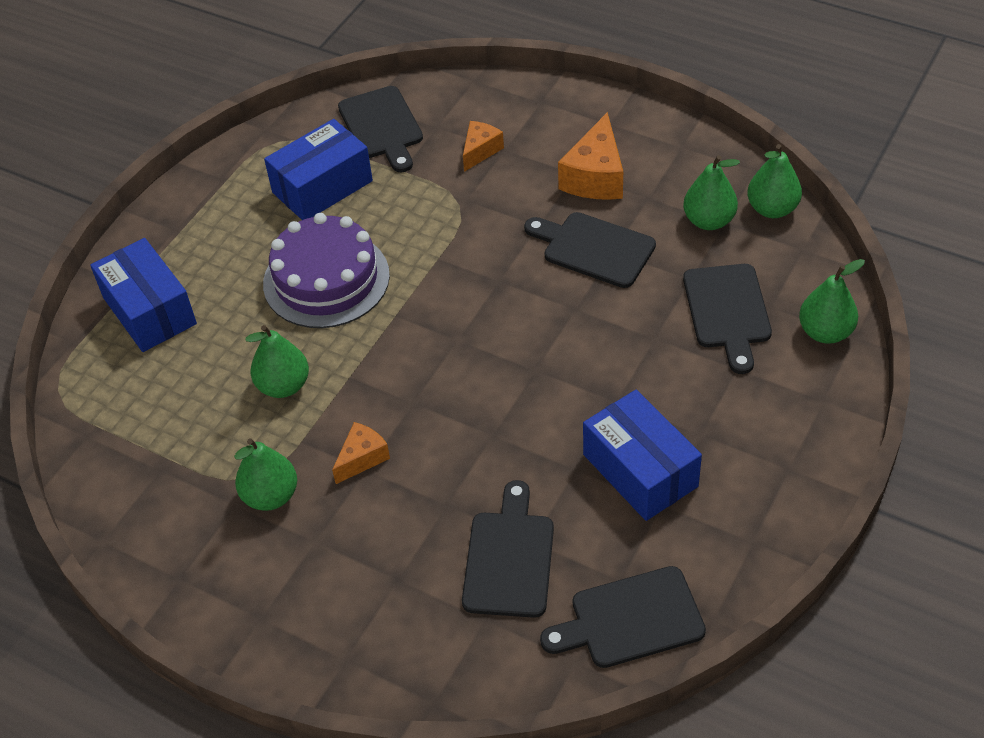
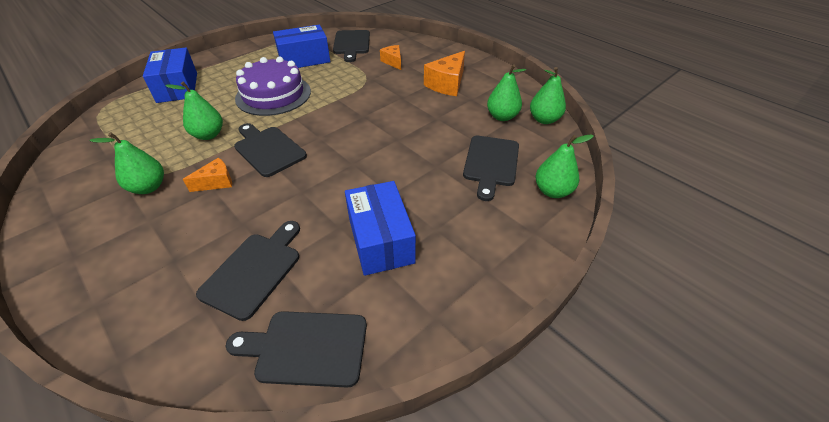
camera: 15 degrees right, 5 degrees down
orange cheese [463,121,504,172] -> orange cheese turned 75 degrees counterclockwise [380,45,401,70]
black cutting board [524,212,656,288] -> black cutting board moved to [234,123,307,177]

